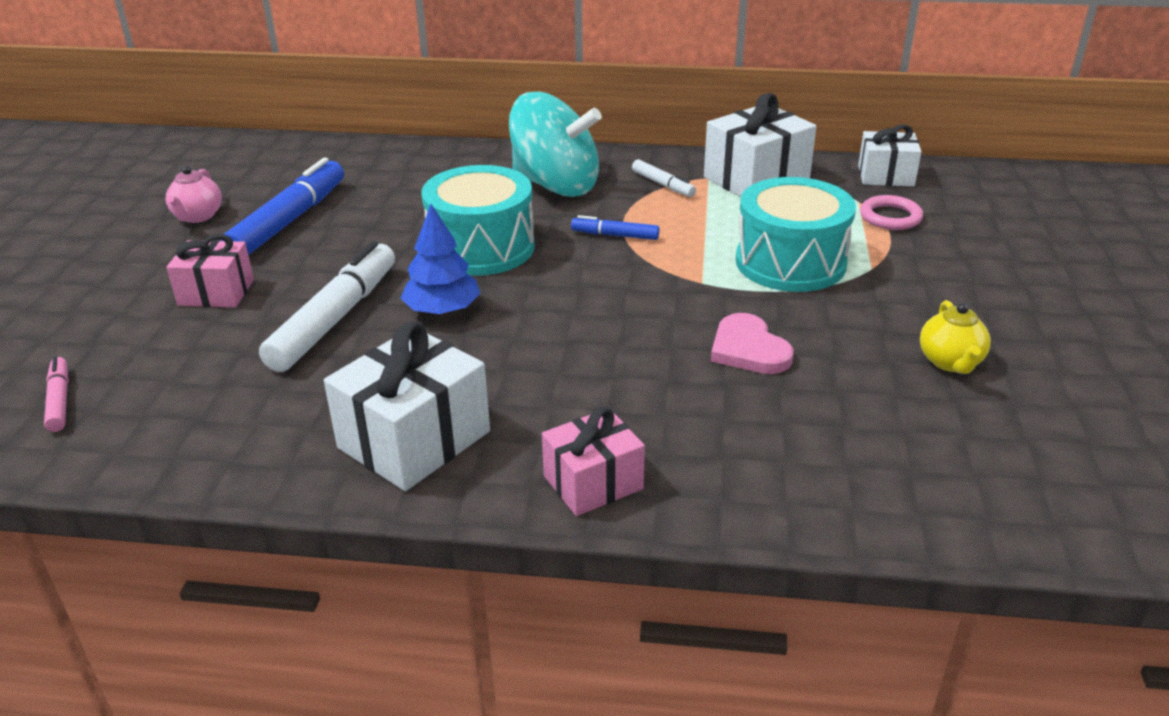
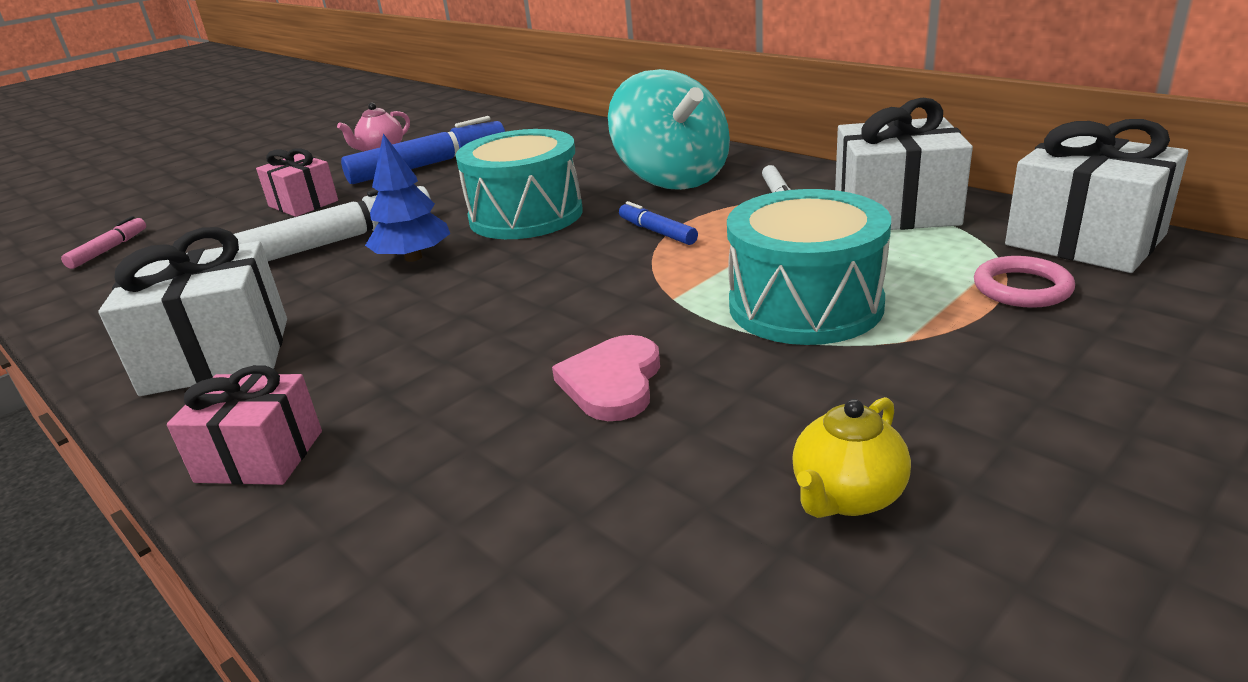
camera: 40 degrees right, 5 degrees down
white gift [858,124,922,187] -> white gift [1005,119,1188,273], size x1.58

